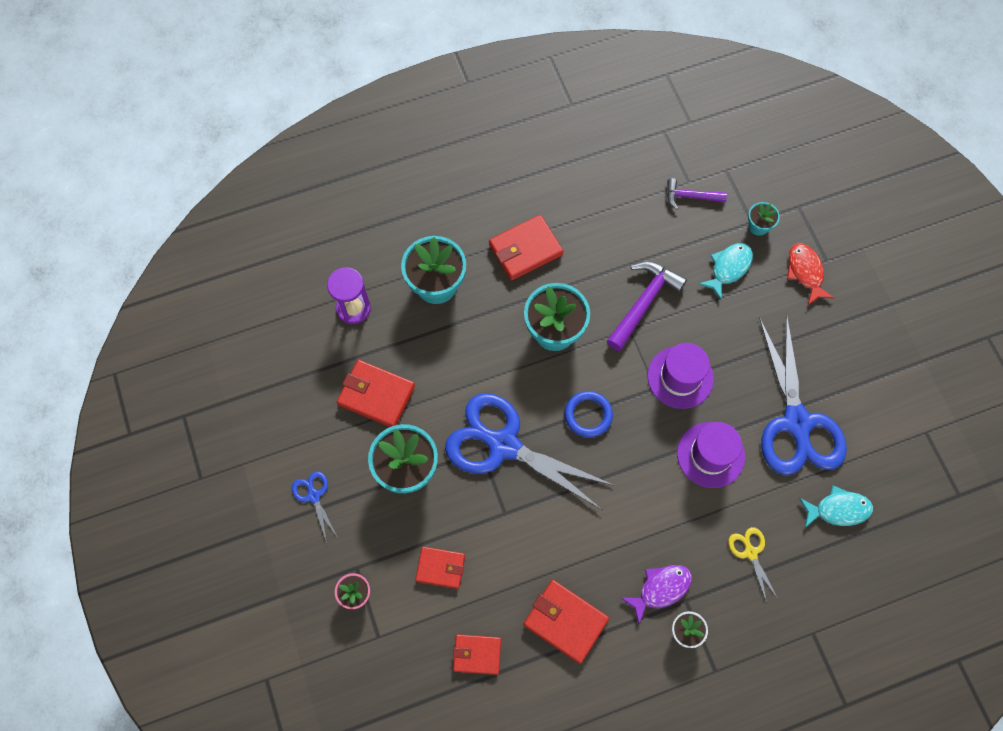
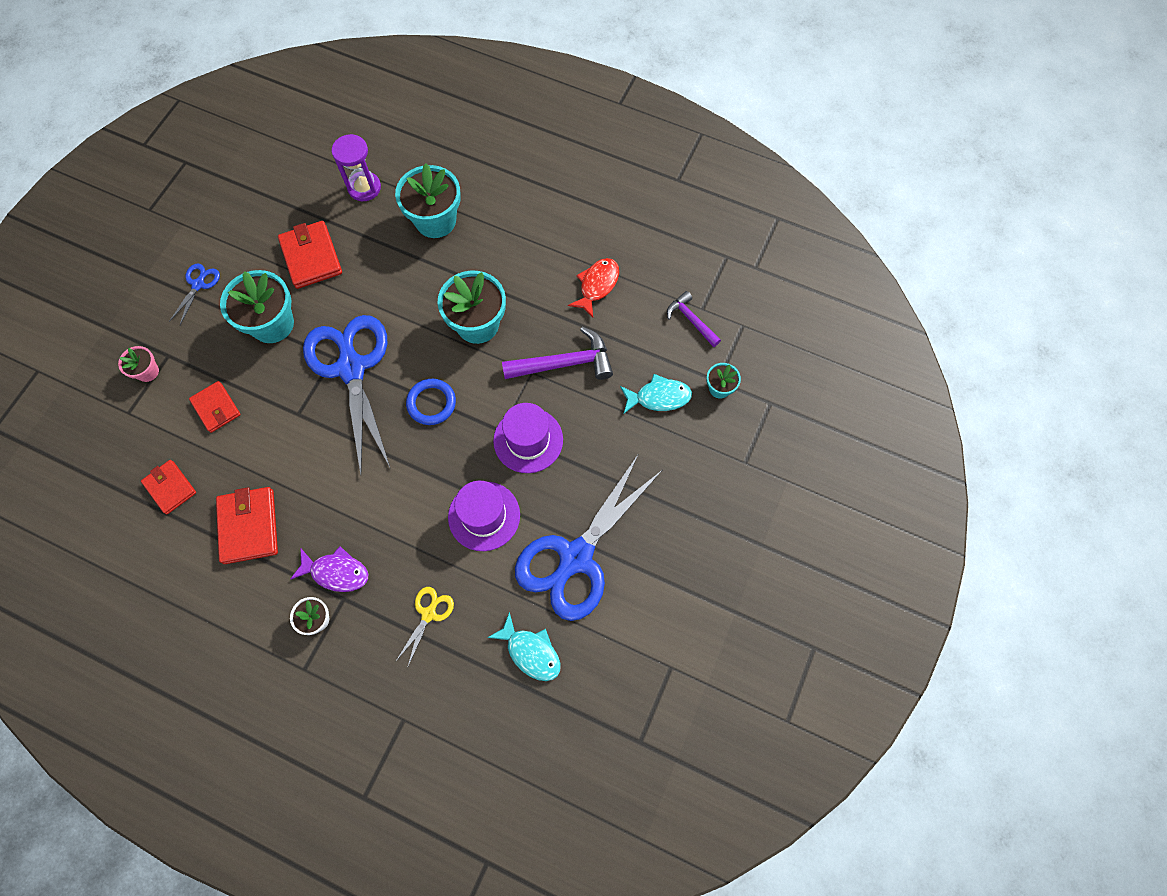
camera: 45 degrees right, 0 degrees up
red wallet [489,215,563,281] -> none
red fish [787,243,834,305] -> red fish moved to [568,258,619,318]

